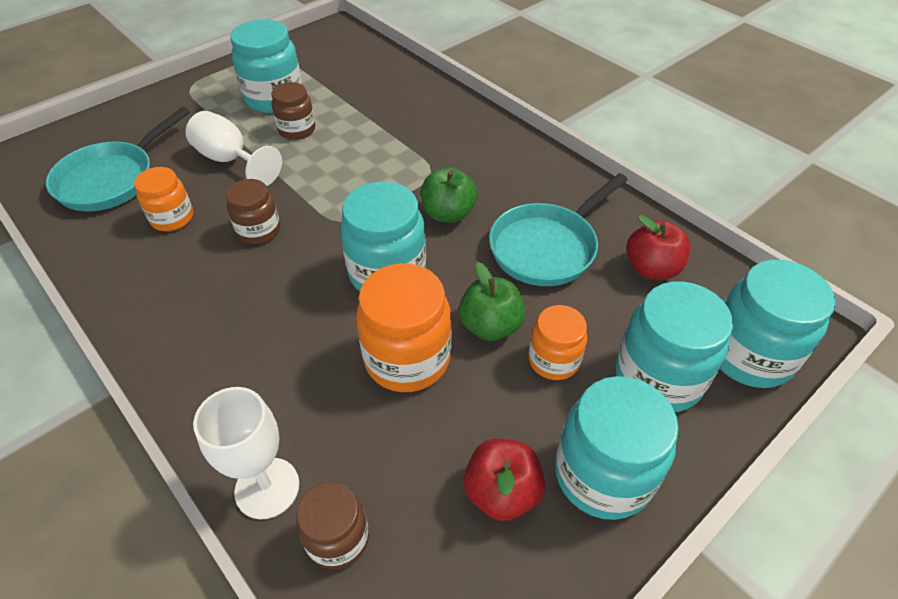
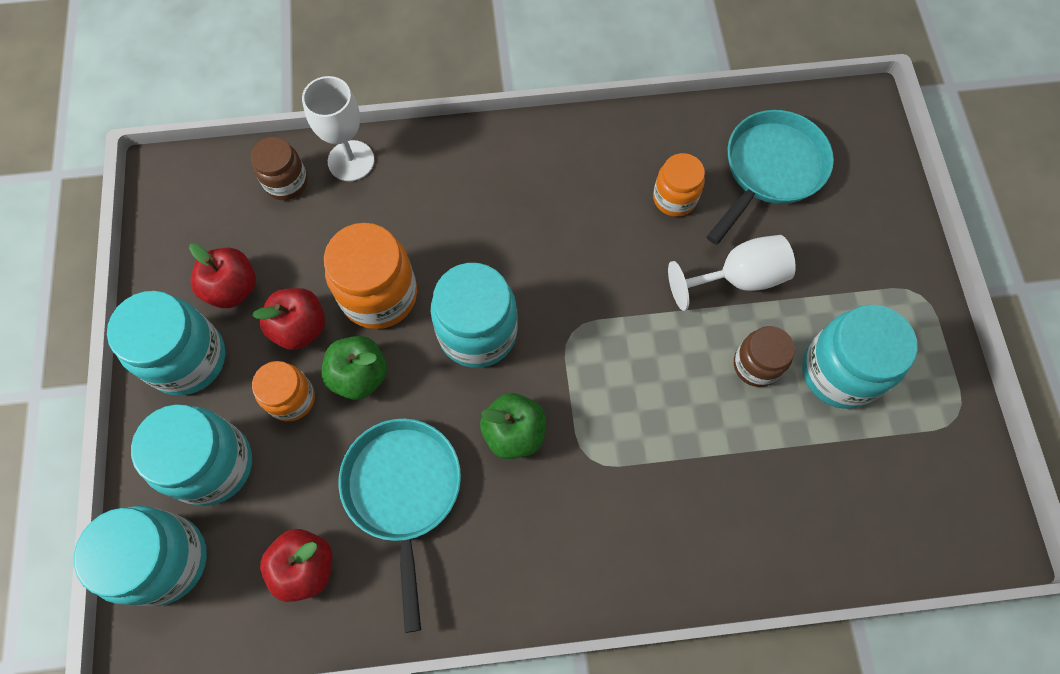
camera: 125 degrees right, 20 degrees up
turquoise pan [46,107,190,211] -> turquoise pan turned 60 degrees clockwise [707,110,834,245]
brown jar [226,179,280,244] -> none
none -> red apple [252,288,325,350]

